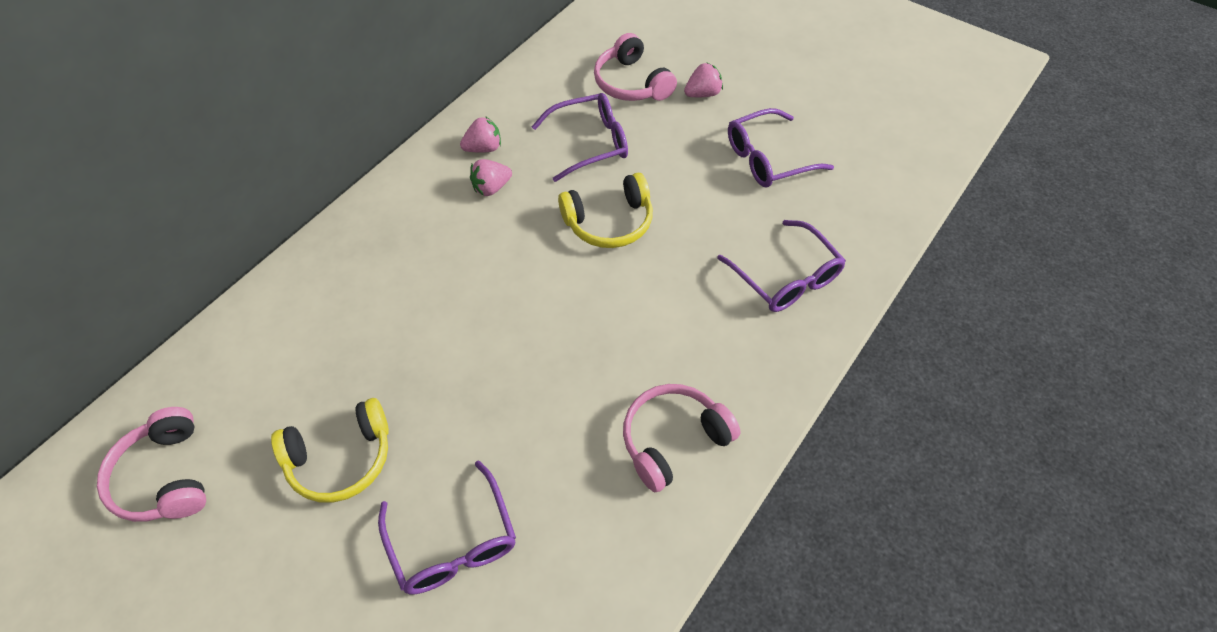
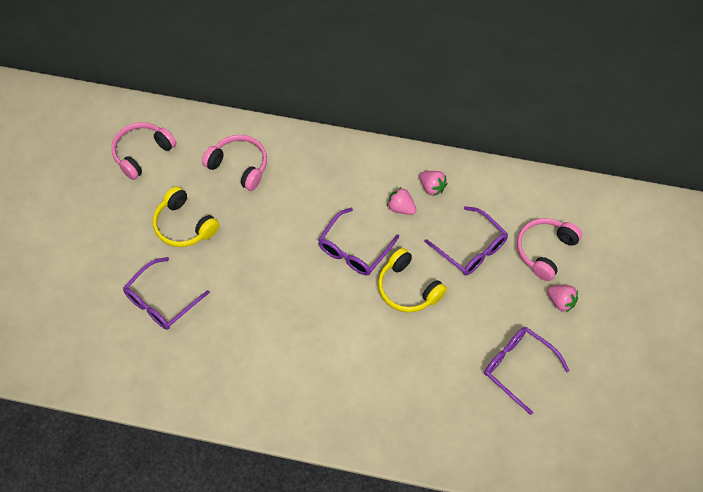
camera: 65 degrees right, 5 degrees up
pink headphones [623,384,741,492] -> pink headphones moved to [202,135,267,191]
purple glasses [717,220,846,312] -> purple glasses moved to [318,208,399,275]

